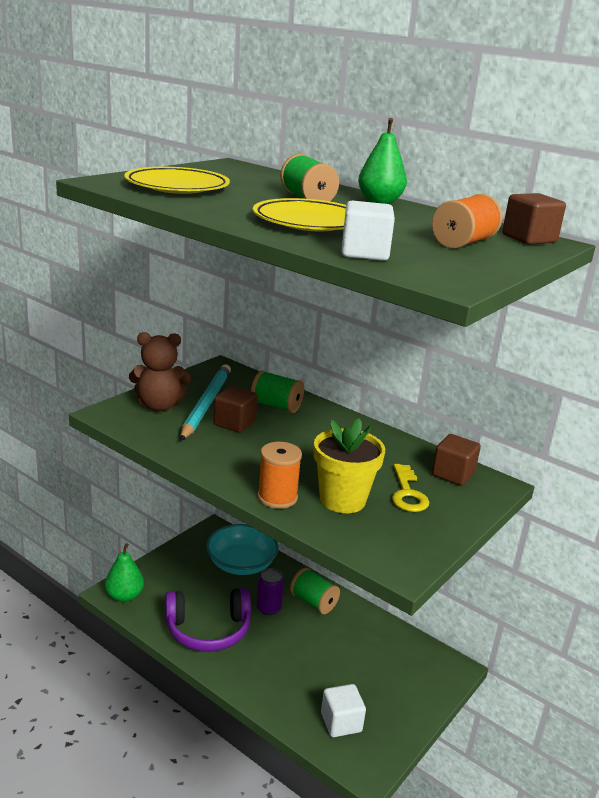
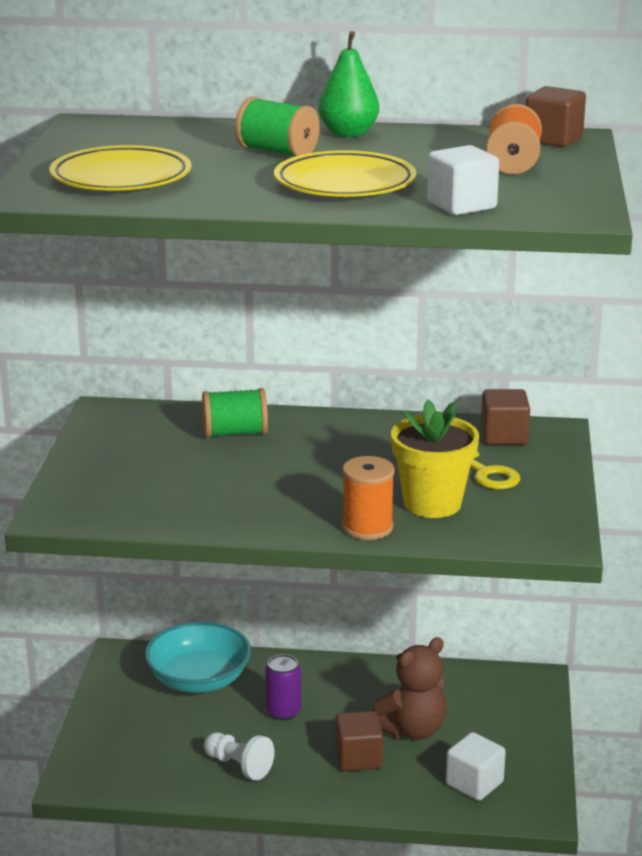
camera: 30 degrees left, 0 degrees up
green pear [105,543,144,602] -> none
brown teddy bear [129,332,191,411] -> brown teddy bear moved to [372,637,447,740]
purple headphones [165,588,251,652] -> white pawn [204,732,274,780]
turquoise pencil [180,364,231,441] -> none
brown cube [214,386,258,433] -> brown cube moved to [335,711,383,771]
green spool [290,568,340,614] -> none

